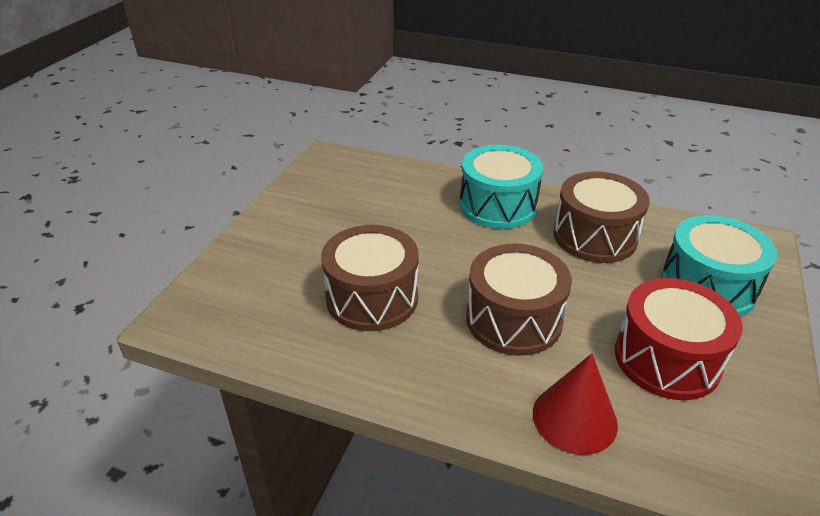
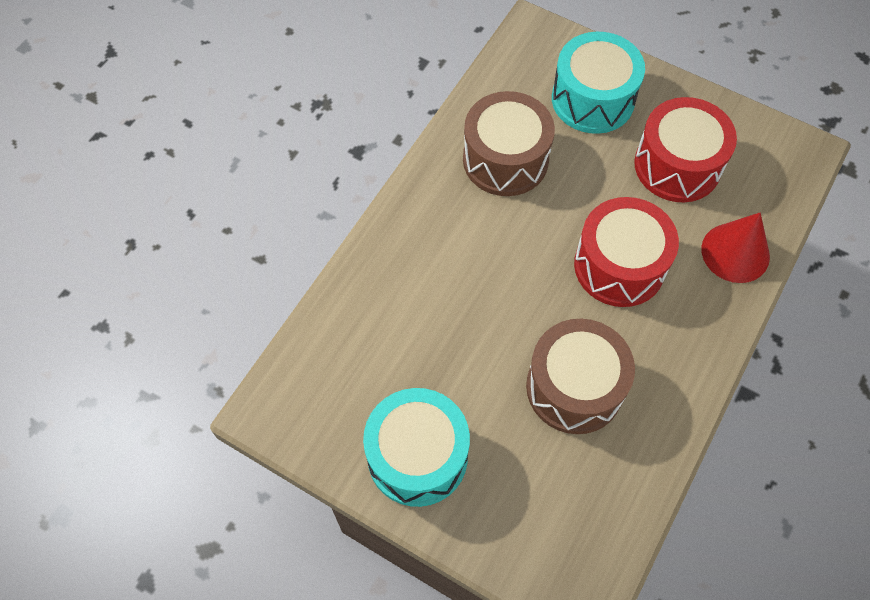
camera: 80 degrees left, 25 degrees up
turquoise drum [460,145,543,229] -> turquoise drum moved to [363,388,470,507]
brown drum [466,244,572,356] -> red drum [574,197,679,307]

